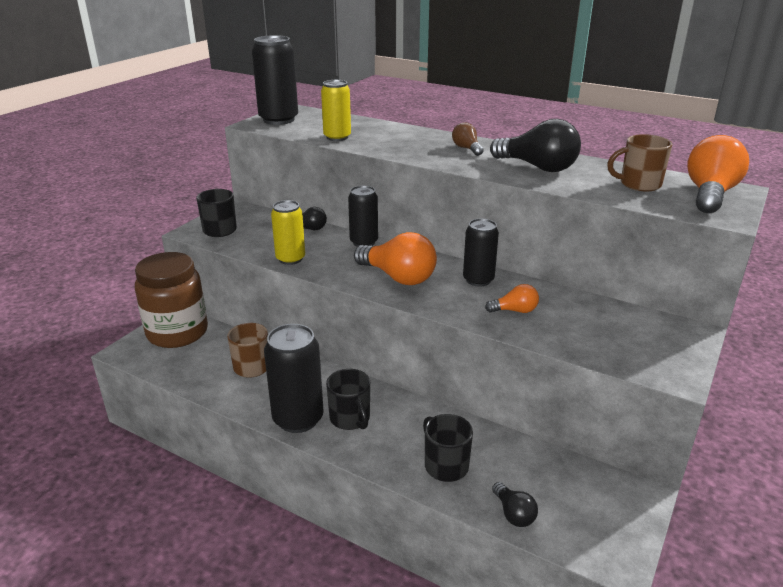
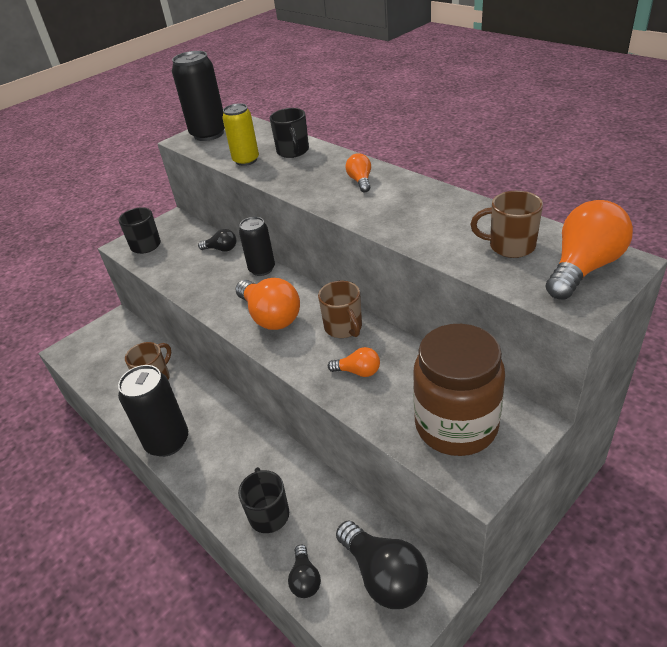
camera: 20 degrees right, 10 degrees up
brown jar [135,252,208,348] -> brown jar moved to [413,324,505,456]
yellow can [271,200,305,265] -> none
black mug [326,369,370,430] -> black mug moved to [270,108,309,158]
brown light bulb [452,122,484,156] -> orange light bulb [345,153,371,192]
black can [463,219,499,287] -> brown mug [318,281,362,338]
black light bulb [490,119,581,172] -> black light bulb moved to [336,520,428,609]

